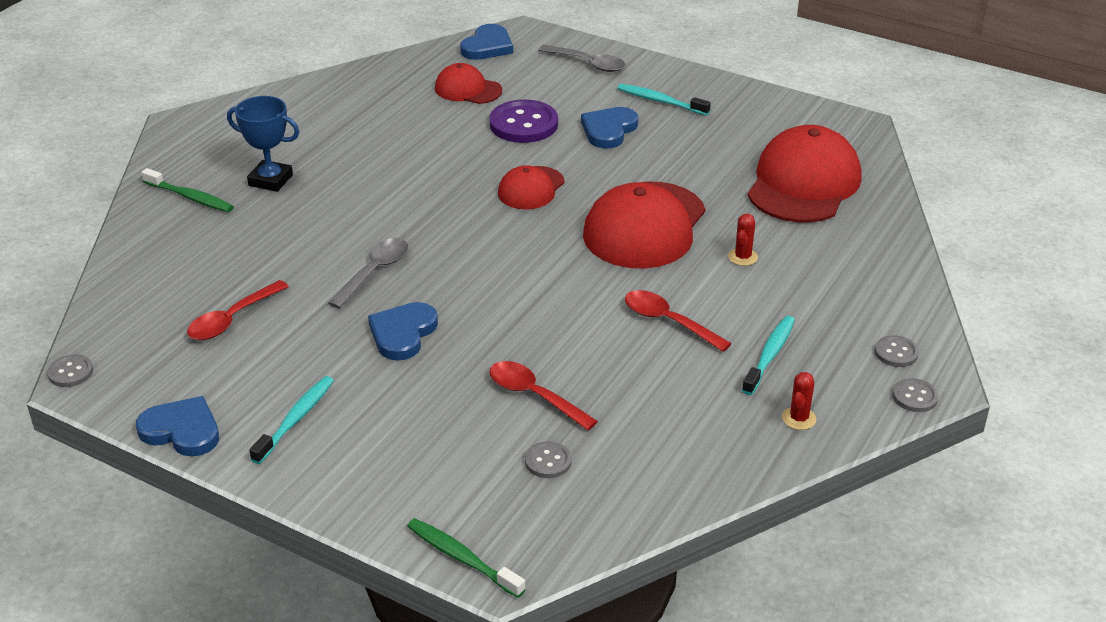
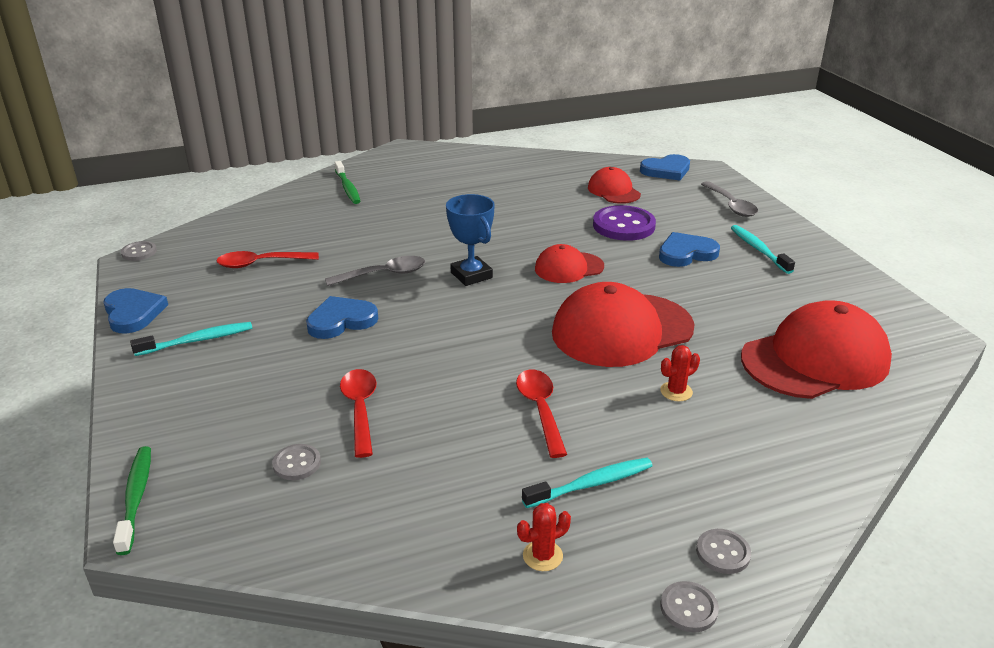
camera: 40 degrees right, 5 degrees down
blue trophy [227,96,299,192] -> blue trophy moved to [446,194,495,286]

